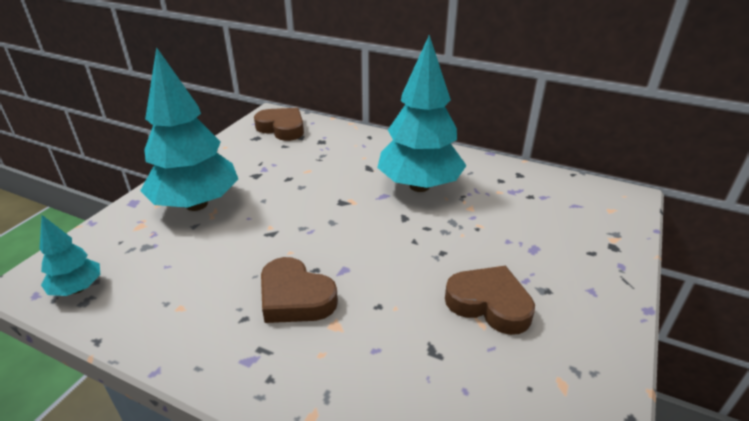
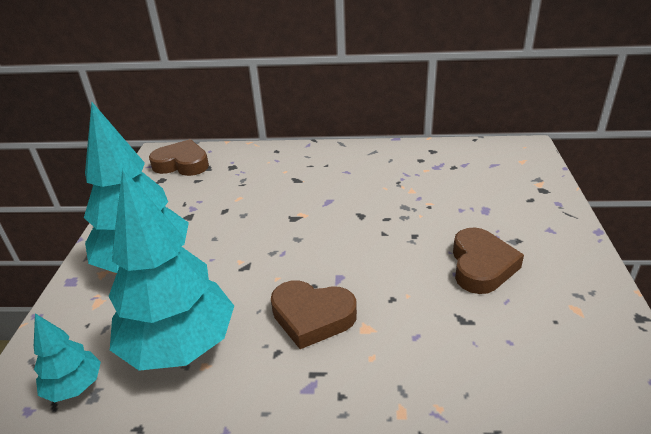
camera: 20 degrees left, 0 degrees up
turquoise tree [377,35,467,192] -> turquoise tree moved to [108,168,234,371]
brown heart [445,266,535,335] -> brown heart turned 90 degrees clockwise [453,227,524,294]

